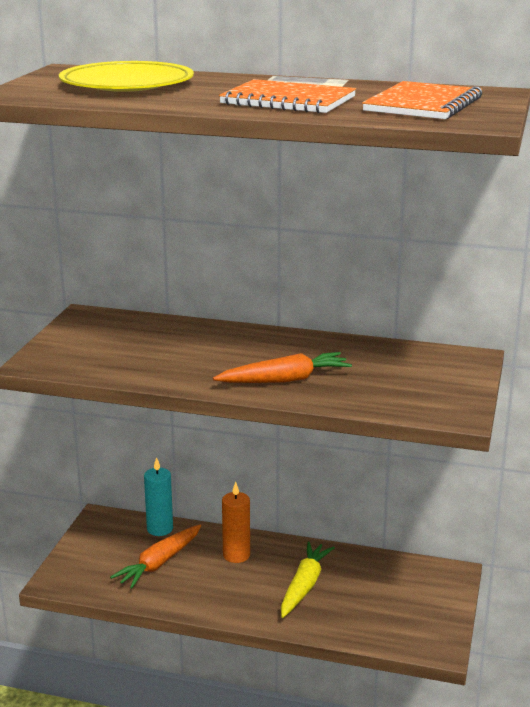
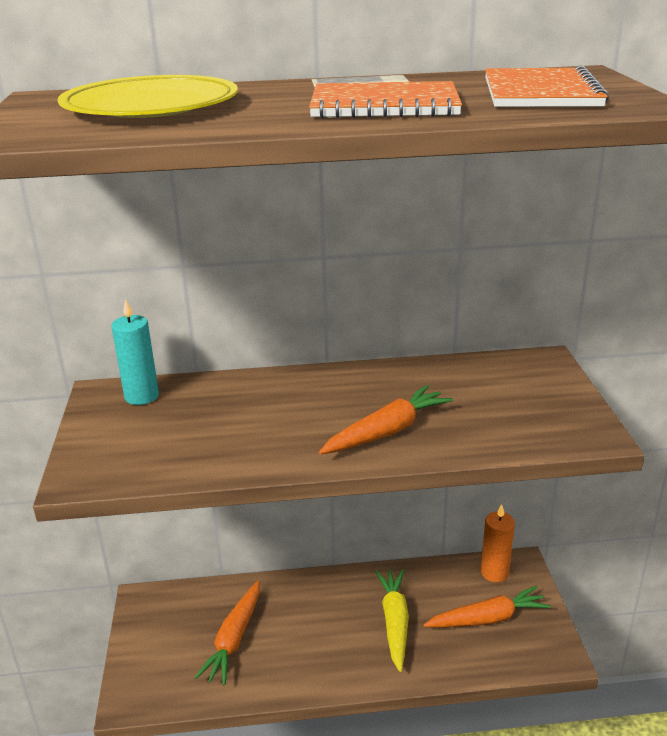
camera: 20 degrees left, 5 degrees up
turquoise candle [144,457,173,536] -> turquoise candle moved to [111,299,159,405]
orange candle [222,482,250,563] -> orange candle moved to [481,504,515,582]
none -> orange carrot [423,586,551,628]

